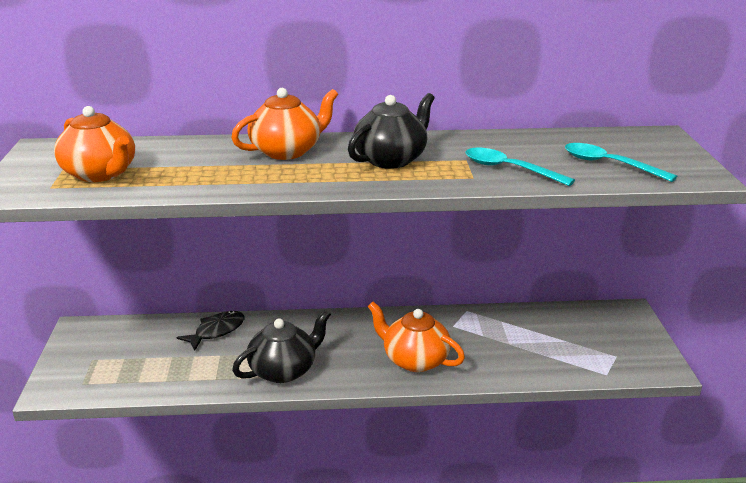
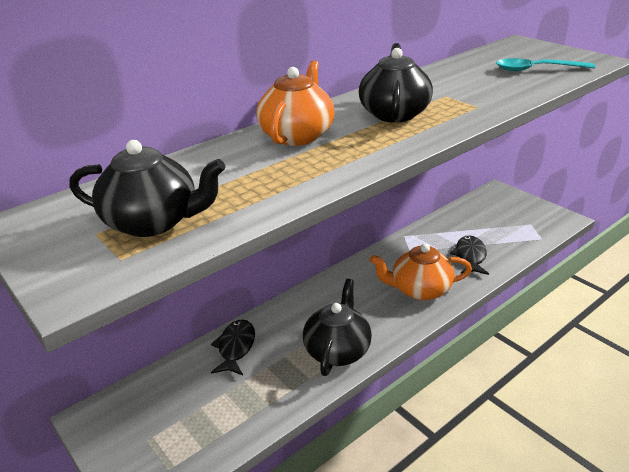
camera: 35 degrees left, 5 degrees up
orange teapot [54,106,135,182] -> black teapot [69,140,226,237]
turquoise spoon [466,148,575,186] -> none
none -> black fish [450,235,489,275]

